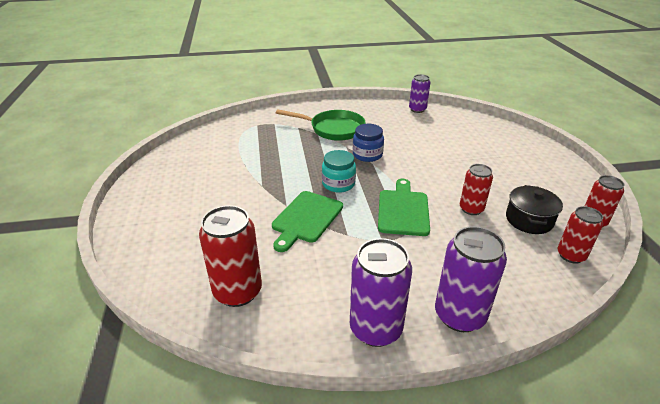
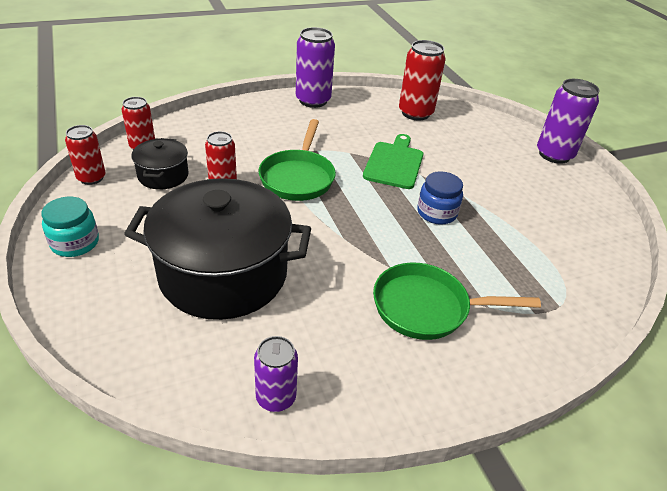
camera: 165 degrees right, 5 degrees up
turquoise jar [322,150,356,193] -> turquoise jar moved to [41,197,99,257]
blue jar [353,124,384,162] -> blue jar moved to [417,171,463,225]
green cutting board [378,179,430,236] -> green pan [259,119,336,201]
purple can [435,226,507,332] -> purple can moved to [537,79,600,164]
none -> black pot [124,178,311,320]

